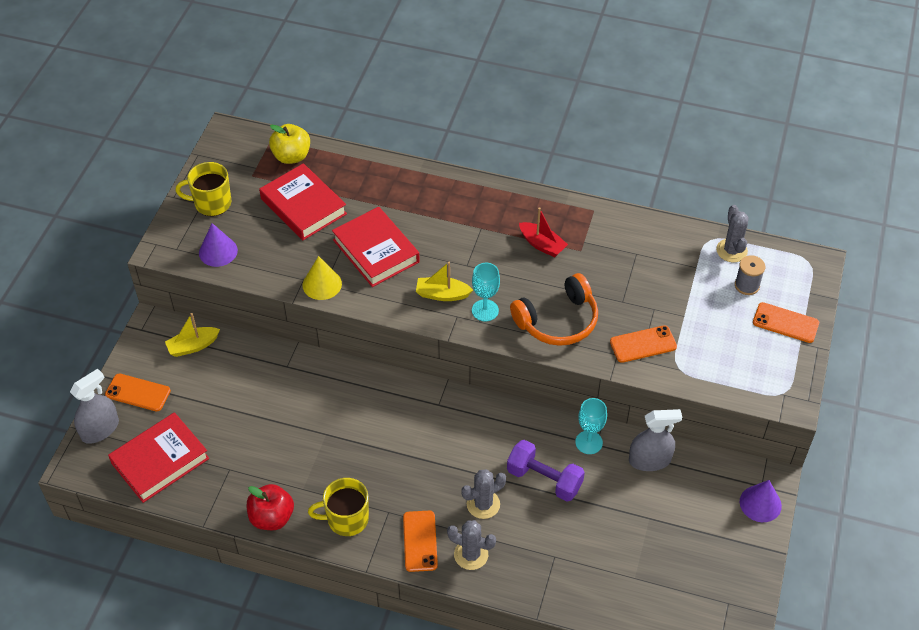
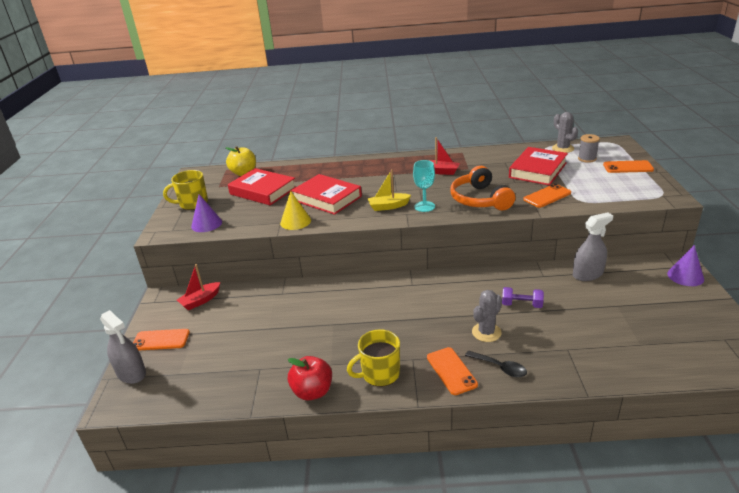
camera: 15 degrees left, 20 degrees down
grey spray bottle [70,369,119,444] -> grey spray bottle turned 105 degrees clockwise [100,310,146,384]
red book [108,412,209,503] -> red book moved to [509,147,568,186]
yellow boat [165,313,220,357] -> red boat [177,264,220,310]
grey cactus [447,520,496,570] -> black spoon [465,351,527,377]
purple dumbbell [507,440,585,502] -> purple dumbbell [502,287,544,308], size x0.65
orange headphones [510,273,598,346] -> orange headphones turned 120 degrees clockwise [450,166,515,210]
turquoise goblet [575,398,607,454] -> none

